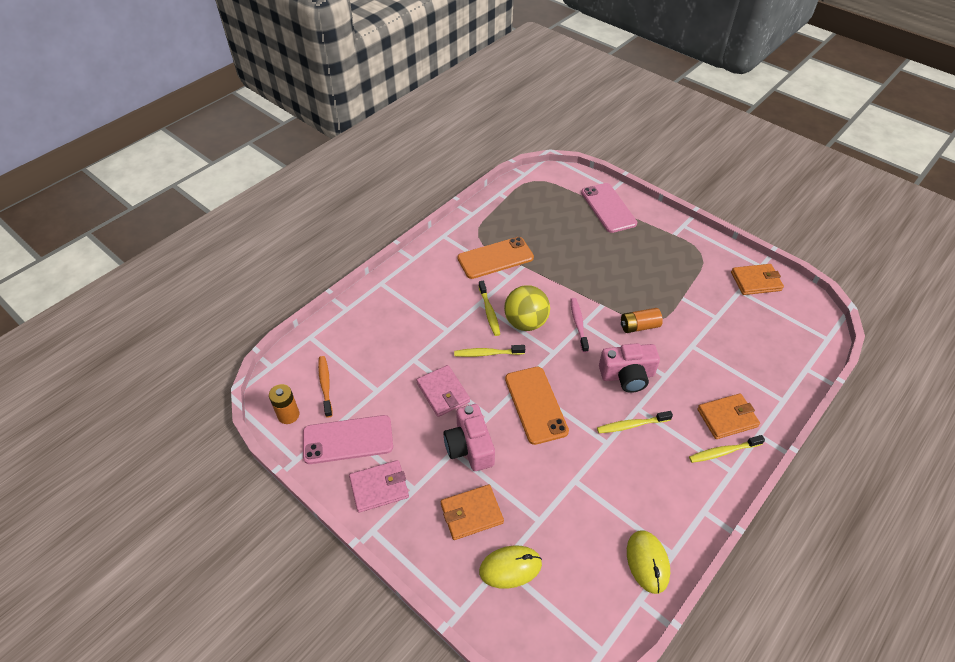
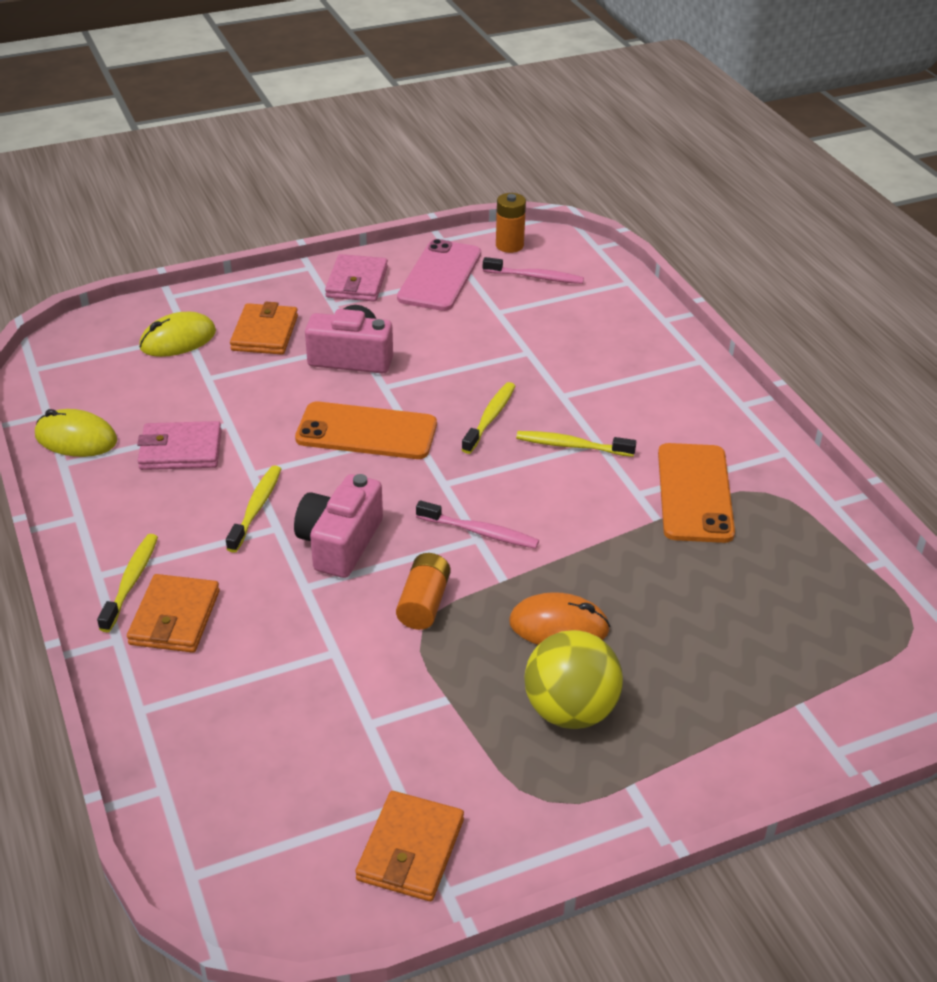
camera: 115 degrees right, 10 degrees down
orange toothbrush [318,356,333,418] -> pink toothbrush [483,257,584,284]
pink wallet [417,365,470,417] -> pink wallet moved to [137,421,222,470]
yellow mouse [479,546,542,589] -> yellow mouse turned 45 degrees clockwise [139,312,216,357]
yellow ball [504,285,550,331] -> yellow ball moved to [524,630,623,729]
pink phone [581,183,637,233] -> none
none -> orange mouse [509,592,610,645]

